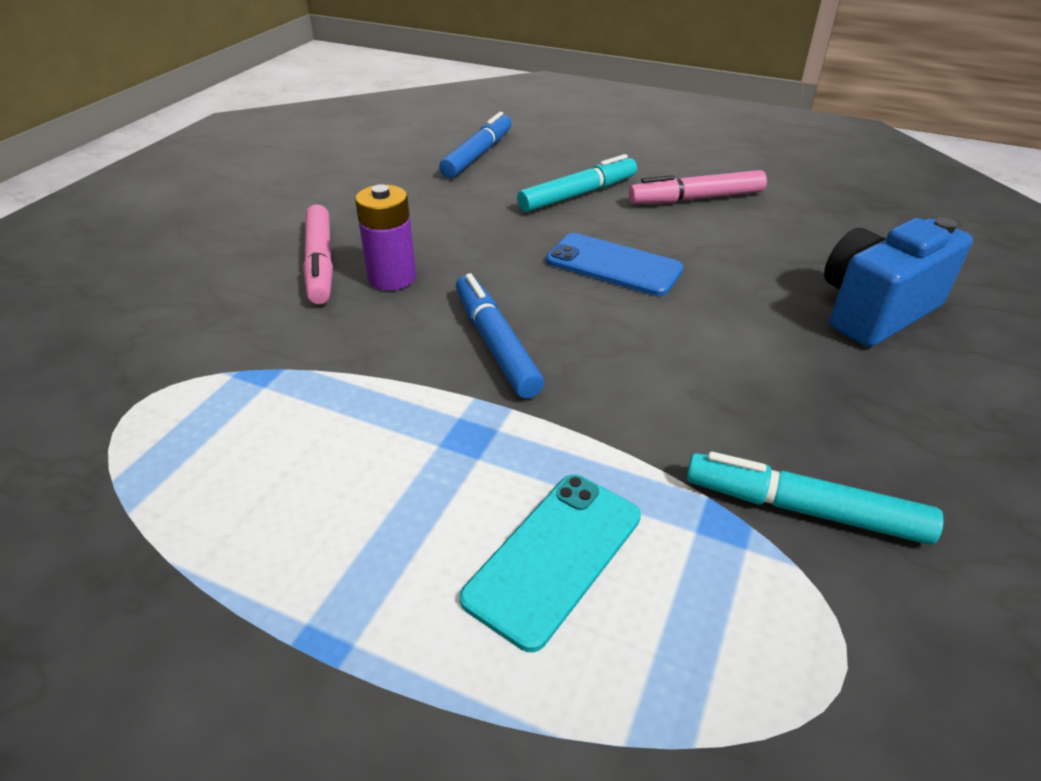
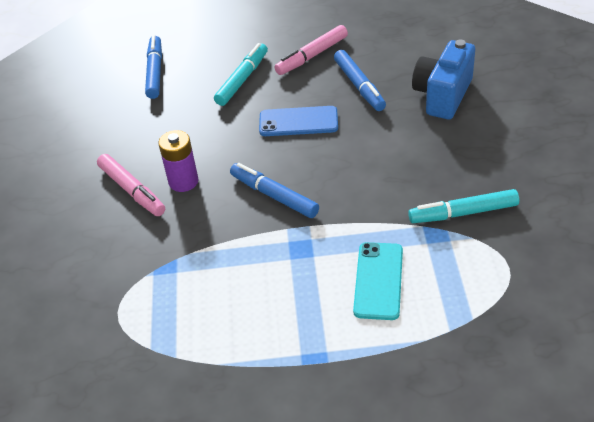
camera: 25 degrees left, 5 degrees up
none -> blue marker [334,50,386,111]

